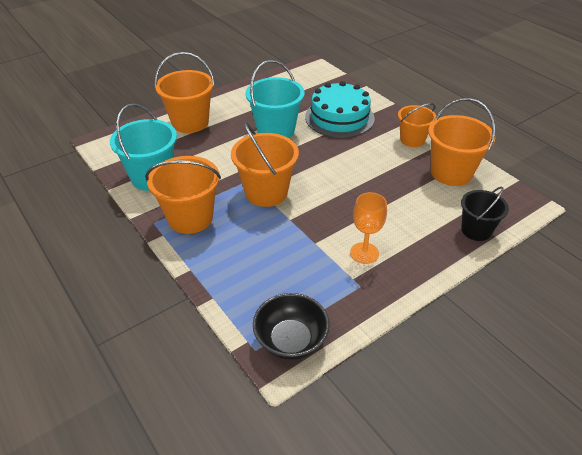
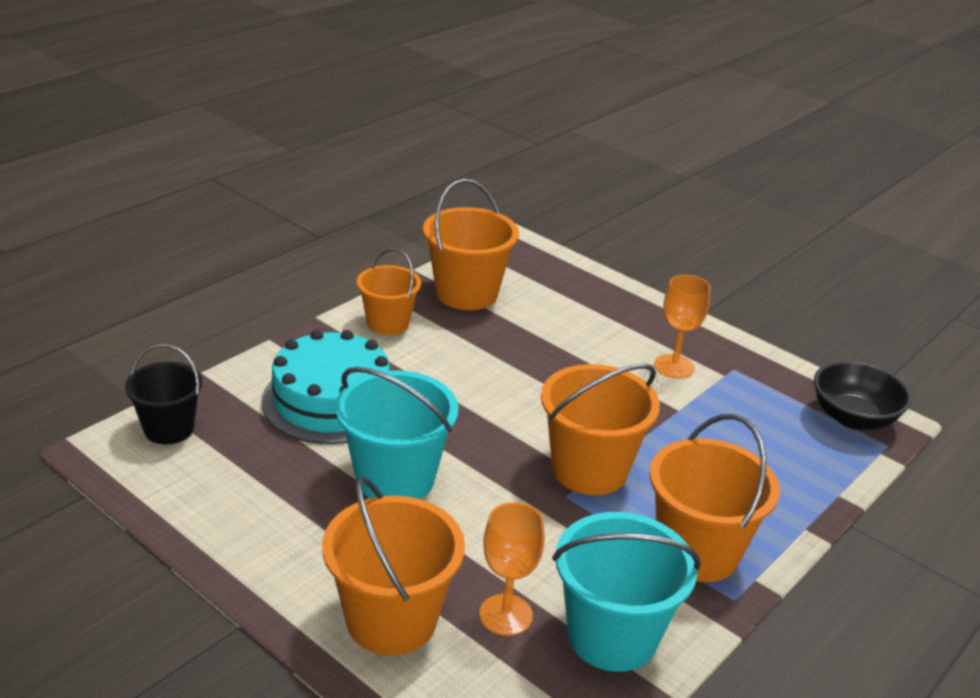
camera: 105 degrees left, 10 degrees down
black bucket [461,187,509,241] -> black bucket moved to [125,344,203,444]
none -> orange goblet [479,502,545,636]

